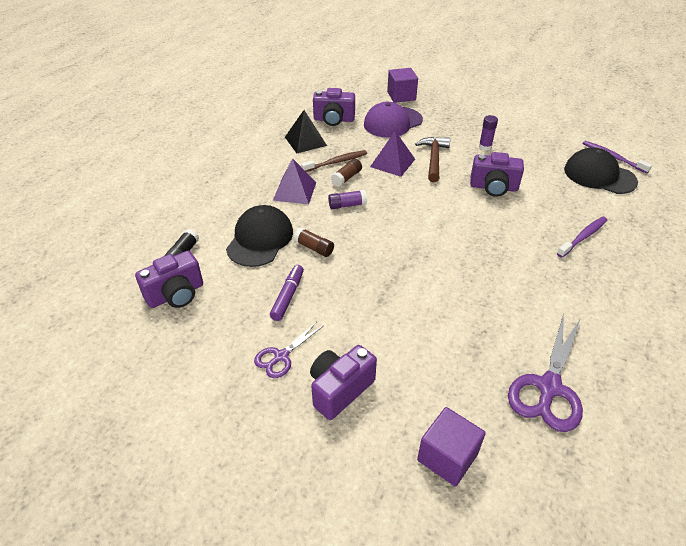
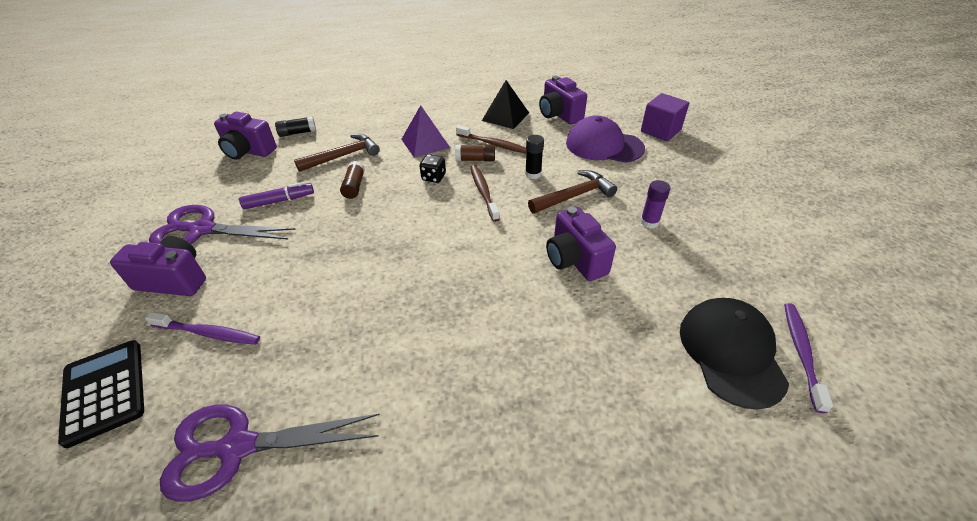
camera: 55 degrees right, 0 degrees up
black cap [226,205,293,267] -> brown hammer [294,134,380,172]
purple scissors [254,322,323,378] -> purple scissors [149,205,296,244], size x1.76
purple glue stick [328,190,367,209] -> black dice [420,154,446,183]
purple pyramid [370,131,415,177] -> black glue stick [525,135,544,179]
purple cube [417,407,486,487] -> black calculator [58,340,144,448]
purple toothbrush [557,216,607,258] -> purple toothbrush moved to [145,312,260,345]
none -> brown toothbrush [470,165,500,222]

